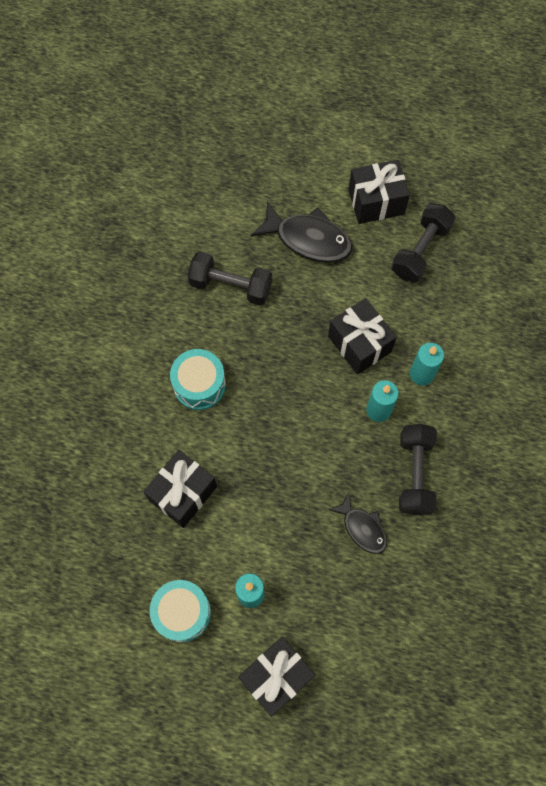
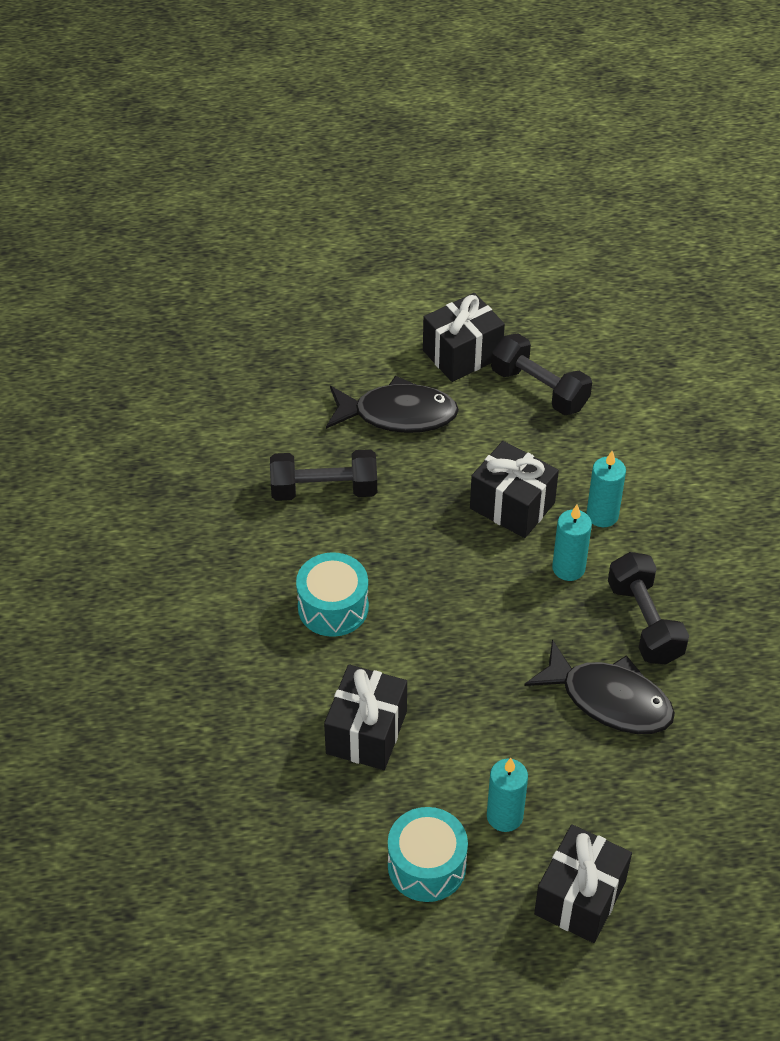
camera: 20 degrees left, 20 degrees down
black fish [328,492,387,554] -> black fish [524,640,675,734], size x1.65
black dumbbell [391,203,456,283] -> black dumbbell turned 60 degrees counterclockwise [491,333,592,415]

